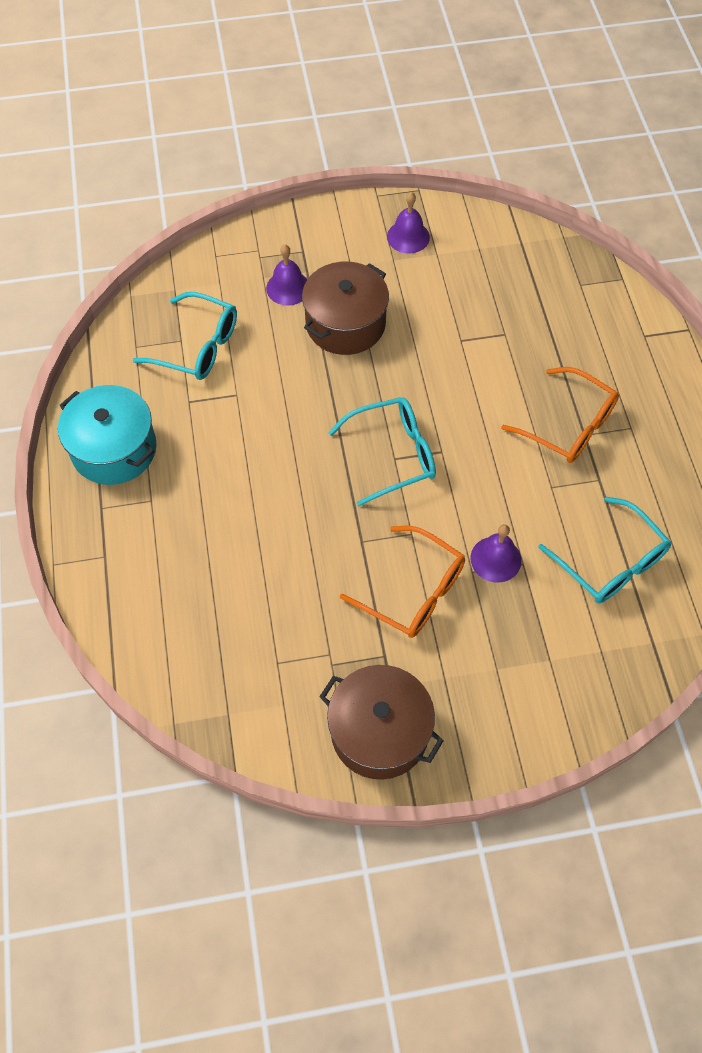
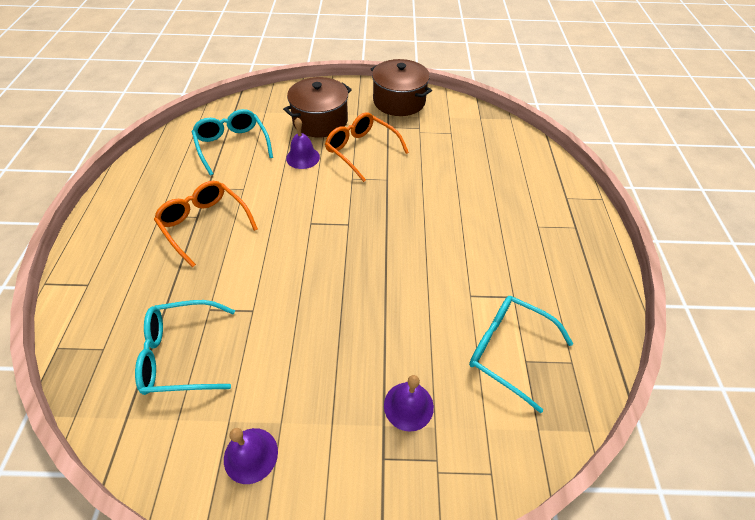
camera: 170 degrees left, 10 degrees down
turquoise pot [58,385,157,485] -> none
brown pot [302,262,389,355] -> brown pot moved to [283,77,352,137]
turquoise glasses [328,397,436,506] -> turquoise glasses moved to [135,300,235,395]

